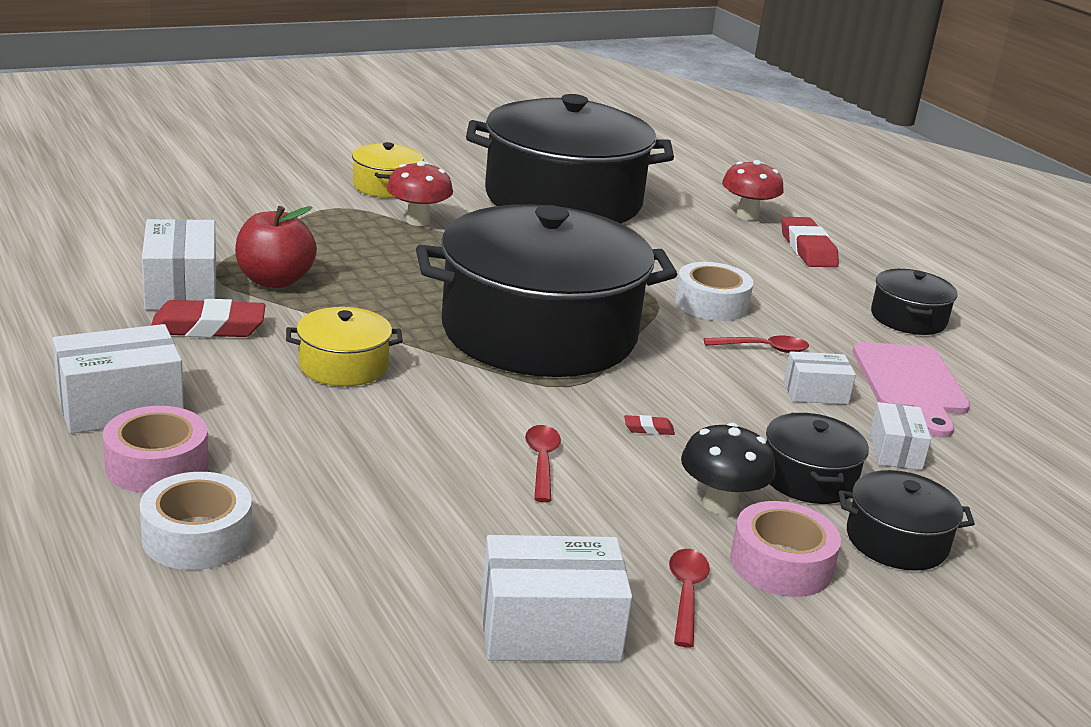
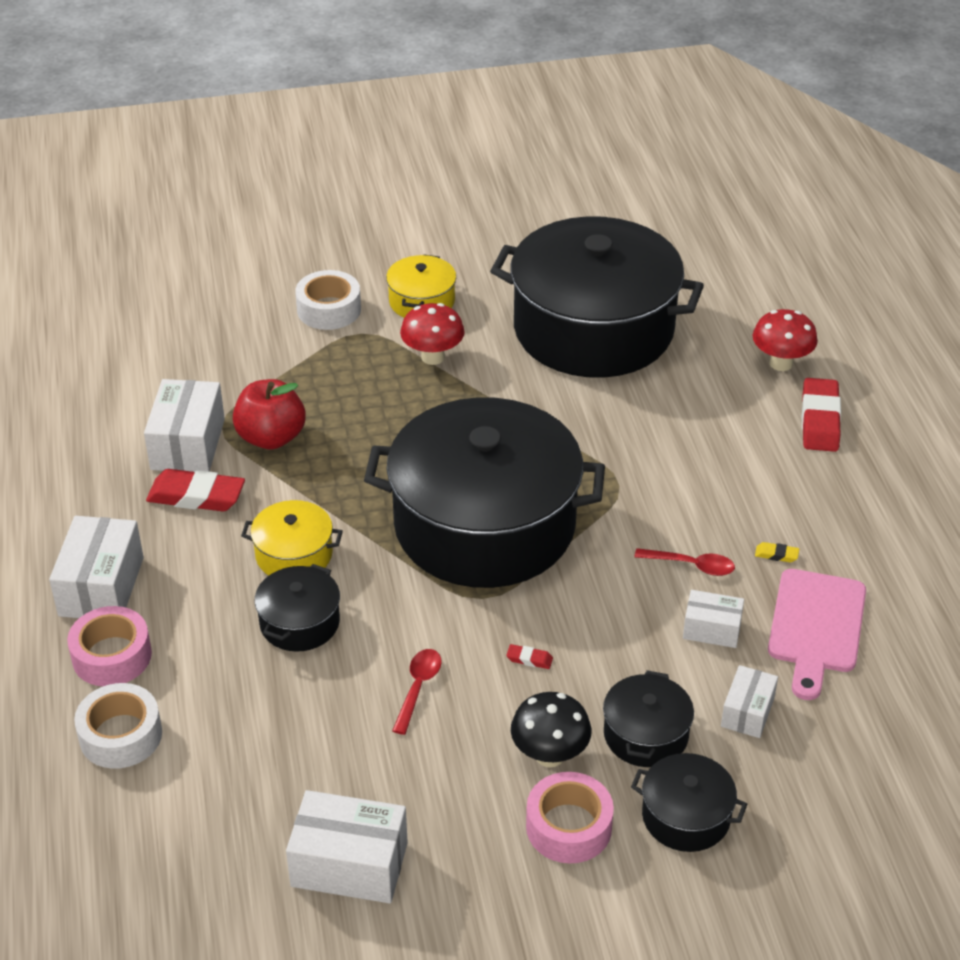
camera: 20 degrees right, 15 degrees up
white box [53,324,184,434] -> white box turned 75 degrees counterclockwise [49,516,144,618]
red spoon [669,549,710,647] -> none
white tape [675,262,753,321] -> white tape moved to [295,270,361,330]
black pot [871,269,958,335] -> black pot moved to [255,564,340,652]
none -> yellow eraser [755,542,799,562]

